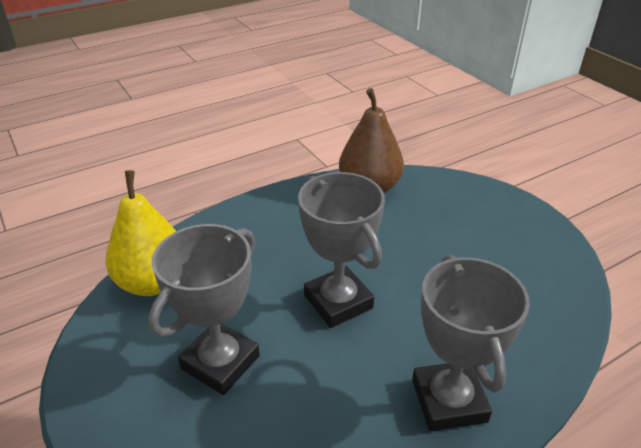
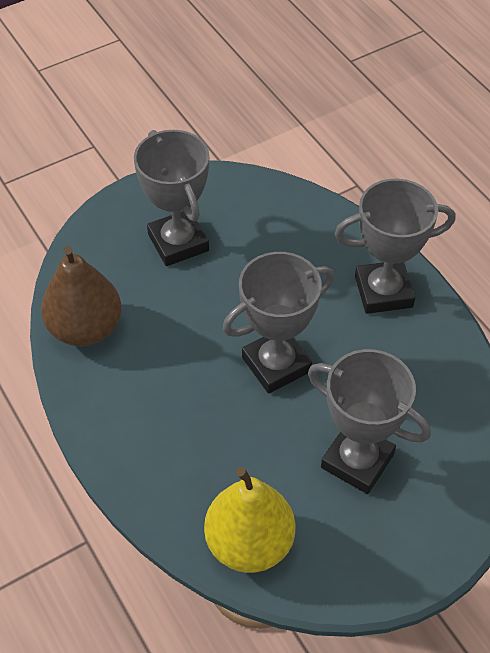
camera: 90 degrees left, 15 degrees up
none -> grey trophy [134,130,209,266]

